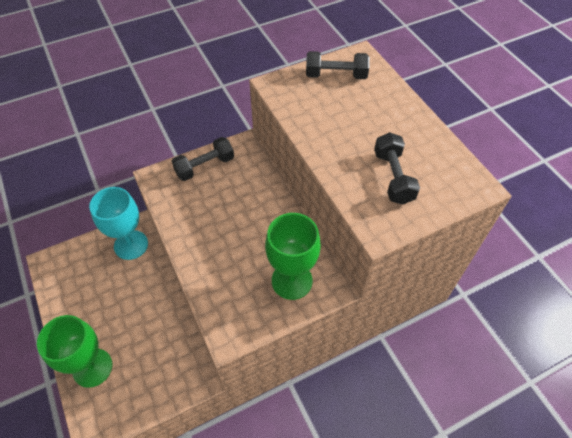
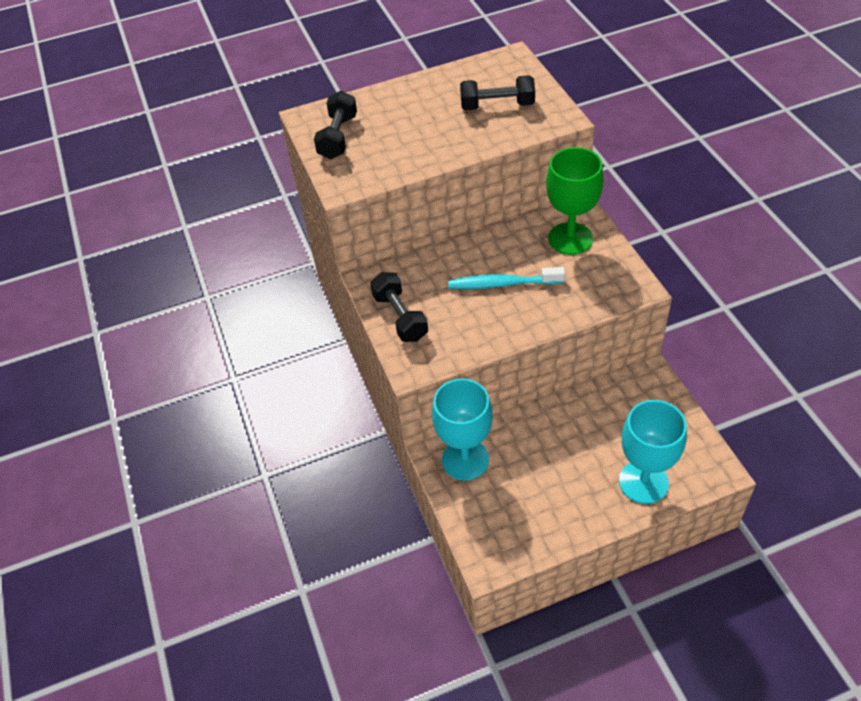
camera: 80 degrees left, 5 degrees down
green goblet [37,315,112,388] -> turquoise goblet [619,400,687,504]
none -> turquoise toothbrush [448,267,565,289]

